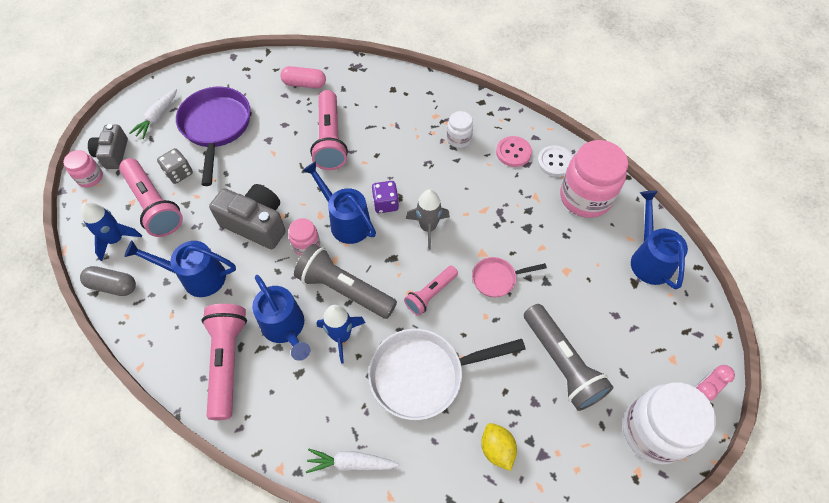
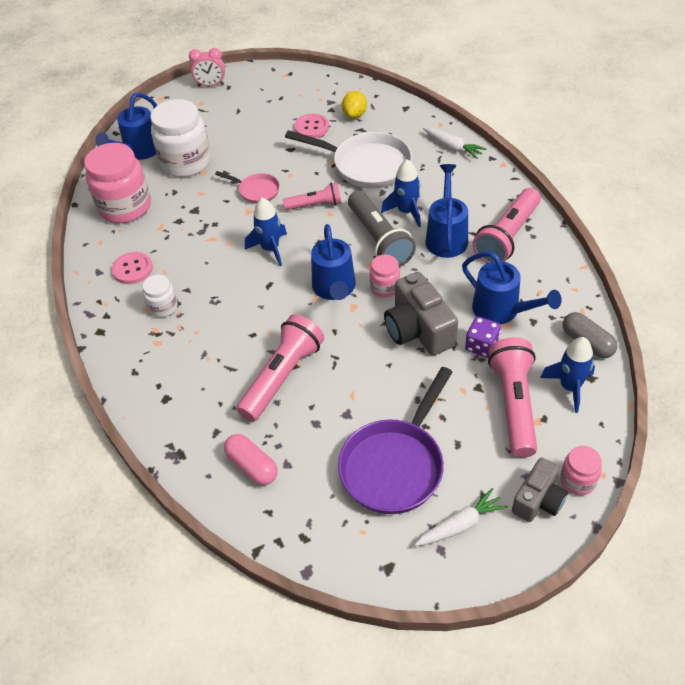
camera: 140 degrees left, 10 degrees down
grey dice [157,148,193,184] -> none
purple dice [372,181,399,213] -> purple dice moved to [465,317,501,358]
grey rocket [406,189,450,250] -> blue rocket [245,197,287,266]
grey flashlight [524,304,614,411] -> none
white button [537,145,573,177] -> none
white jar [623,382,716,464] -> white jar moved to [151,99,211,177]
none -> pink button [294,114,329,138]

